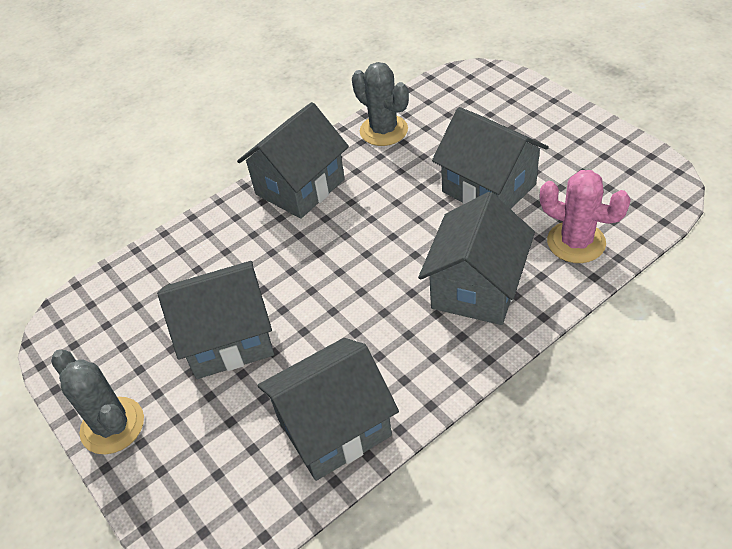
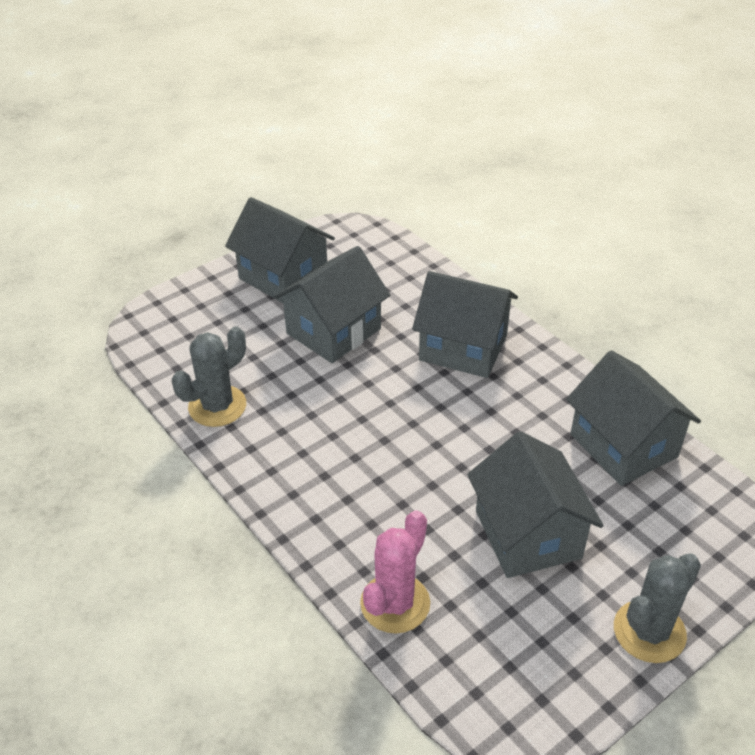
camera: 95 degrees left, 5 degrees down
grey house [237,102,349,219] -> grey house moved to [225,197,335,303]
pink cactus [540,170,631,263] -> pink cactus moved to [360,510,430,633]

